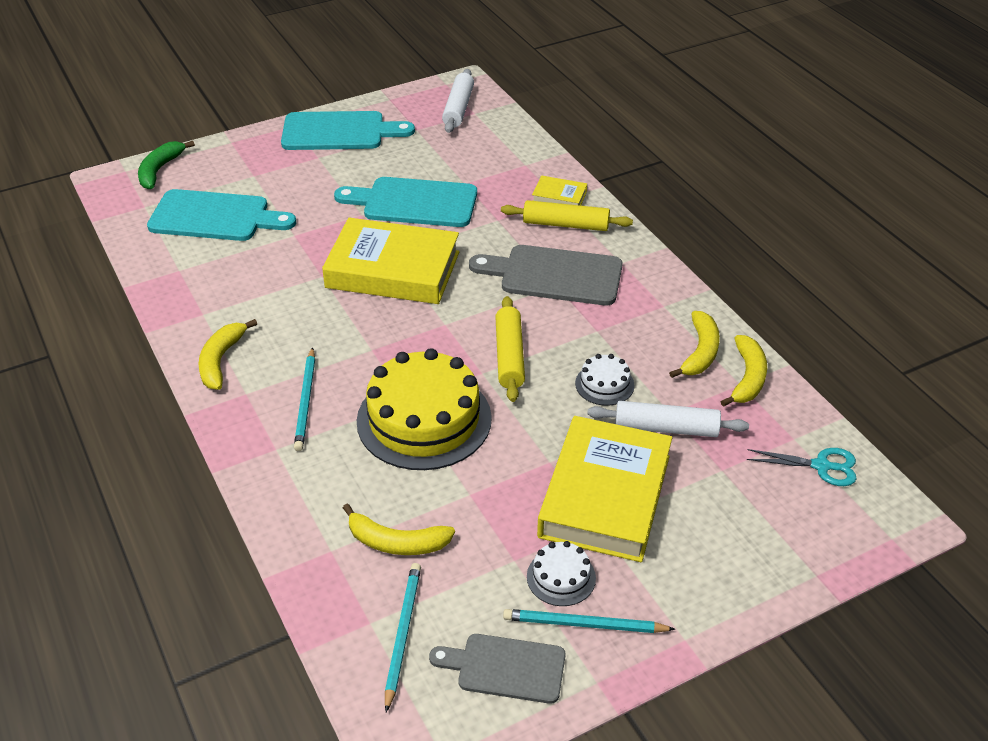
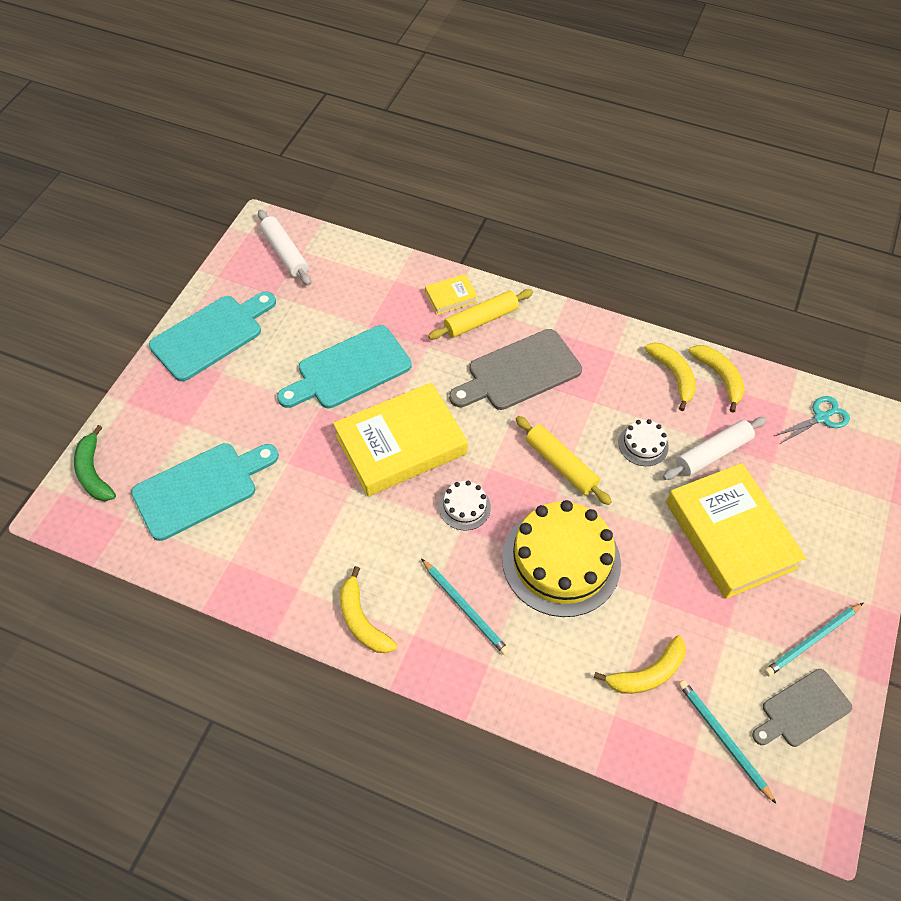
camera: 40 degrees left, 15 degrees up
white cake [527,541,596,606] -> white cake moved to [439,481,491,530]

